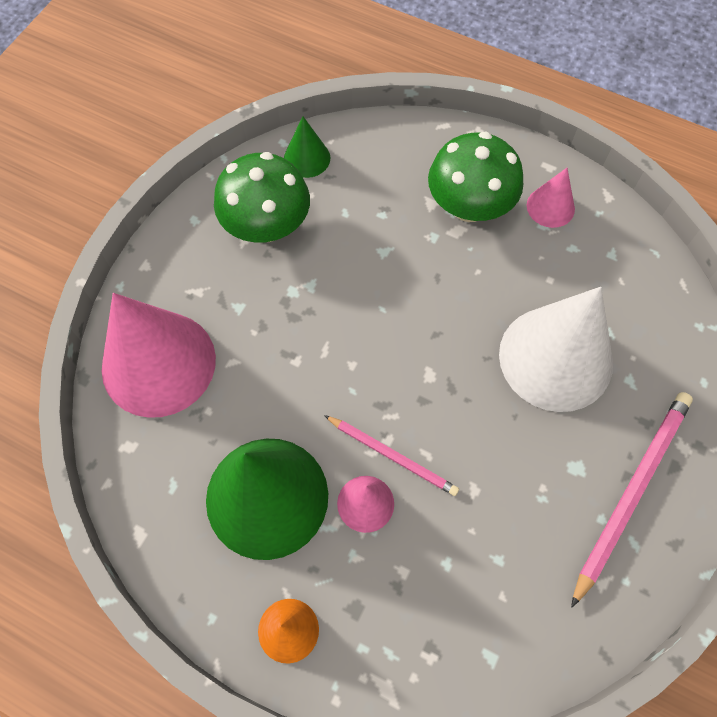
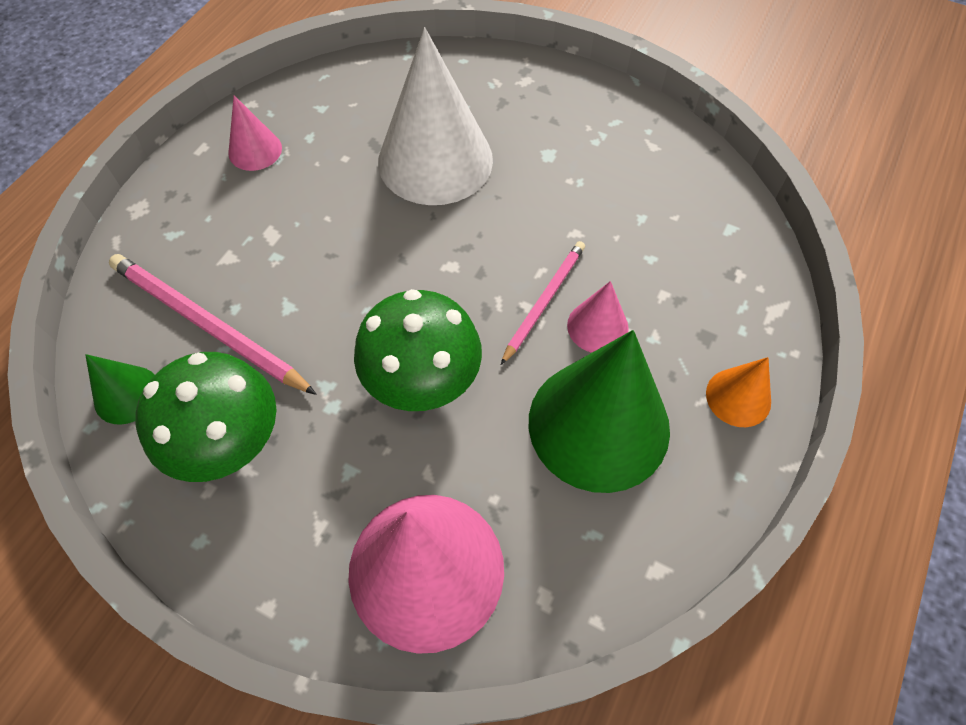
camera: 90 degrees left, 5 degrees down
green mushroom [428,132,523,222] -> green mushroom moved to [354,289,482,411]
pink pencil [571,392,693,608] -> pink pencil moved to [109,254,317,395]

